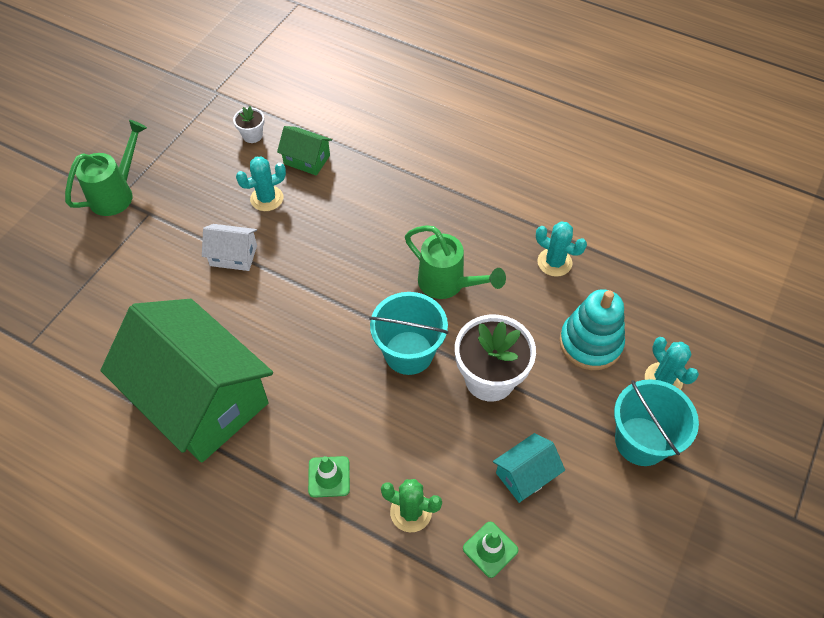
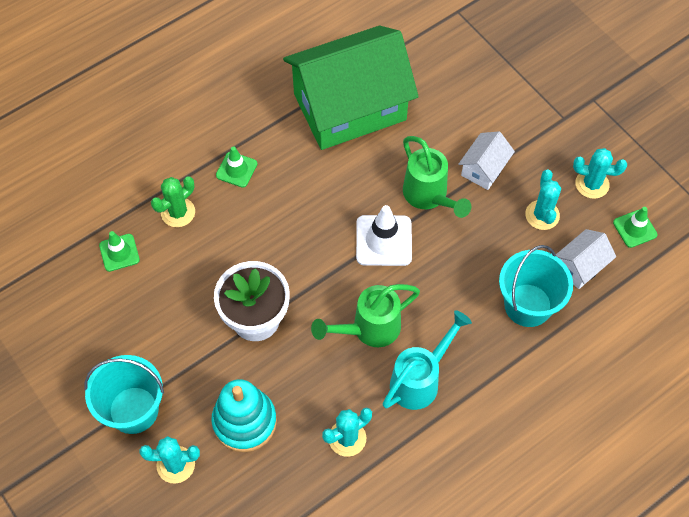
camera: 115 degrees right, 5 degrees up
green watering can [65,120,147,216] -> green watering can moved to [403,136,471,218]
white flower pot [233,106,265,143] -> green traffic cone [613,207,657,248]
green house [277,126,332,176] -> white house [556,229,616,289]
turquoise bucket [369,292,449,375] -> turquoise bucket moved to [499,245,573,327]
turquoise house [493,433,565,503] -> none
none -> white traffic cone [356,205,412,266]
none -> turquoise watering can [383,310,472,410]
none -> turquoise cactus [573,148,627,199]

